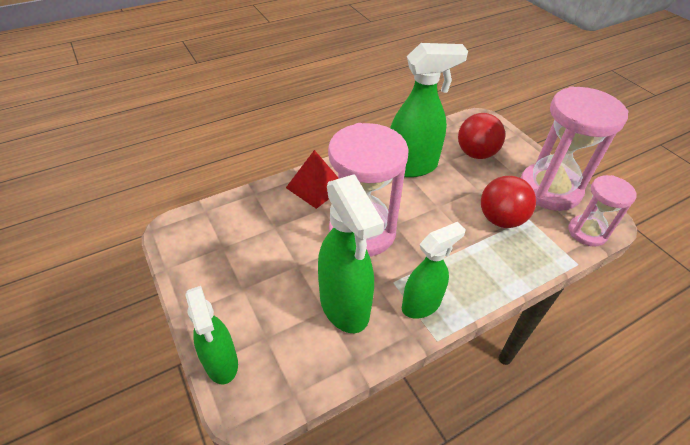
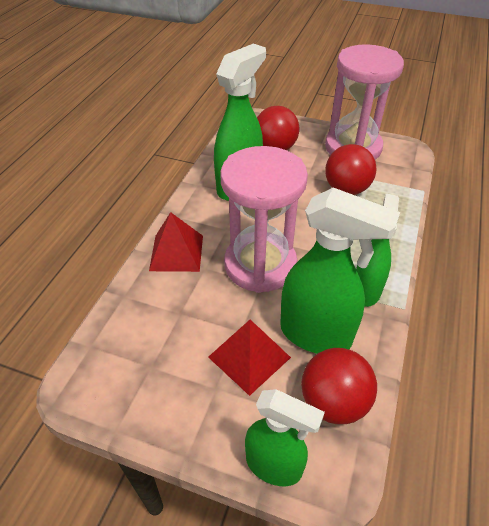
camera: 40 degrees left, 0 degrees up
pink hourglass [568,175,637,247] -> none
none -> red pyramid [208,320,291,396]
none -> red ball [301,348,377,424]

